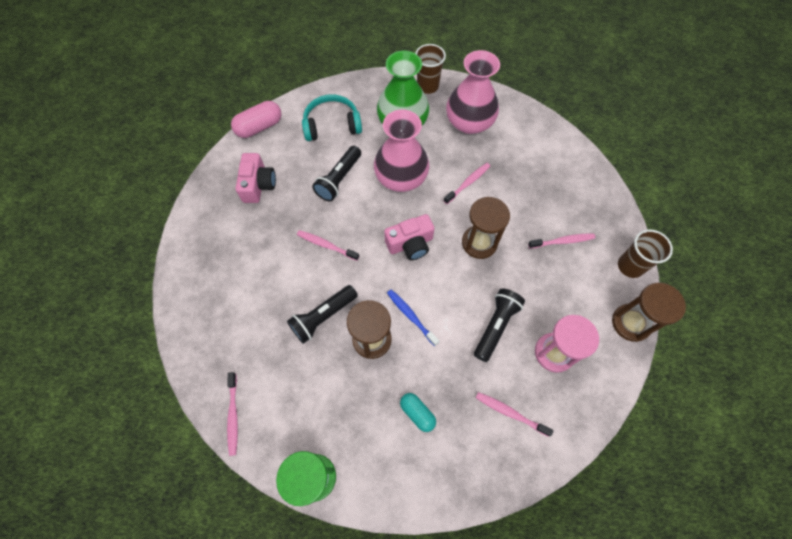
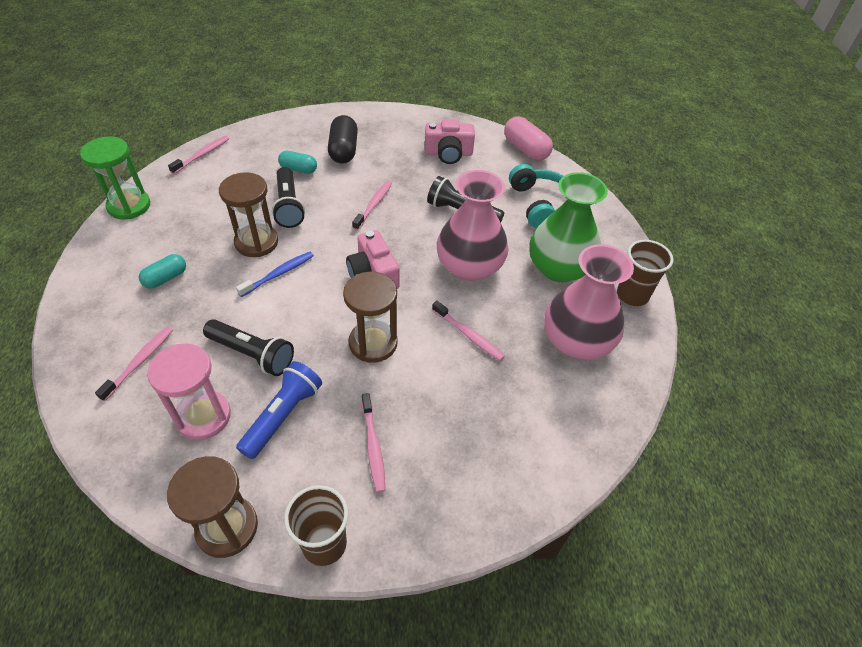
camera: 85 degrees right, 15 degrees down
pink toothbrush [227,372,238,456] -> pink toothbrush turned 135 degrees clockwise [168,136,229,174]
black flashlight [287,285,358,344] -> black flashlight turned 150 degrees counterclockwise [272,167,305,228]
none -> blue flashlight [236,361,322,459]
none -> turquoise capsule [278,151,317,174]
none -> black capsule [328,115,358,164]

